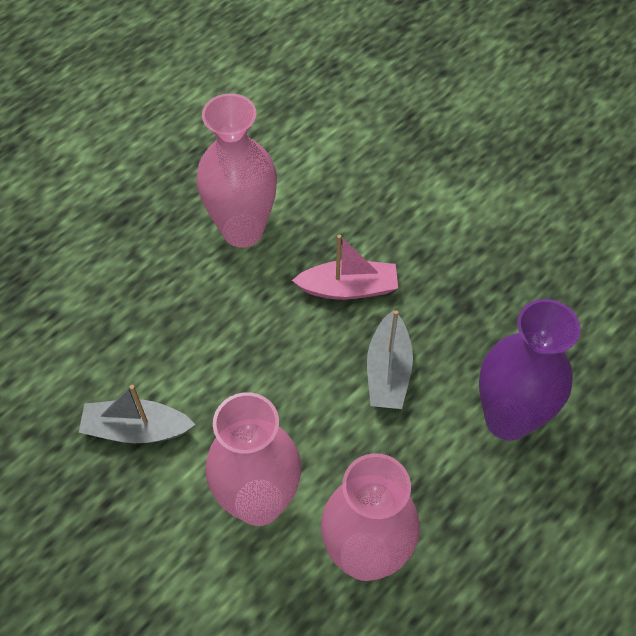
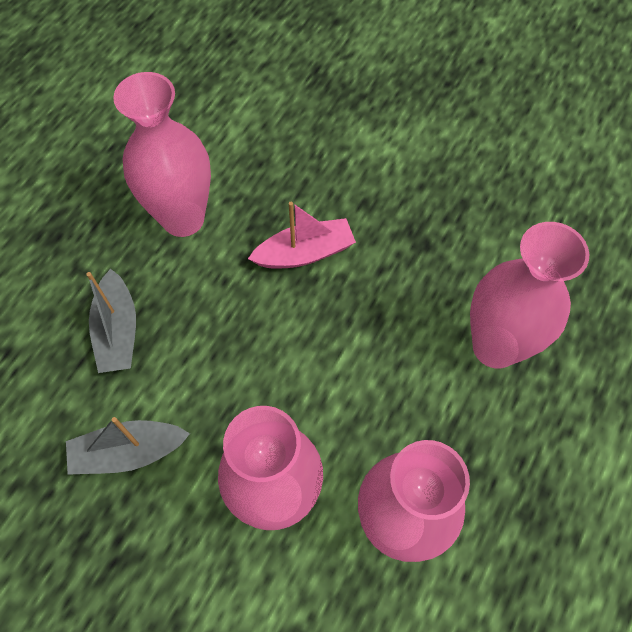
camera: 15 degrees left, 5 degrees up
grey boat [367,310,413,409] -> grey boat moved to [86,269,136,373]
purple vase [479,299,581,441] -> pink vase [470,222,589,369]

